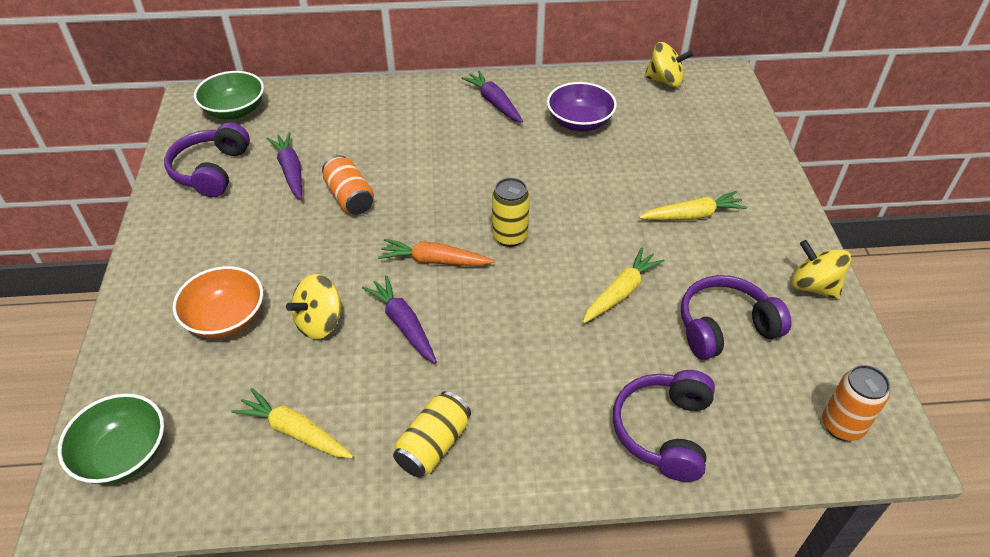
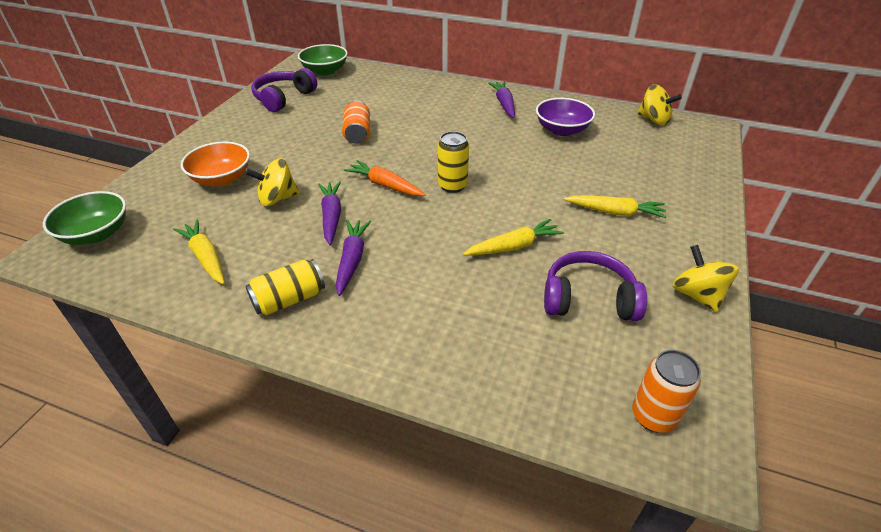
camera: 25 degrees right, 5 degrees down
purple carrot [267,132,302,200] -> purple carrot moved to [336,220,371,296]
purple headphones [613,370,715,482] -> none

